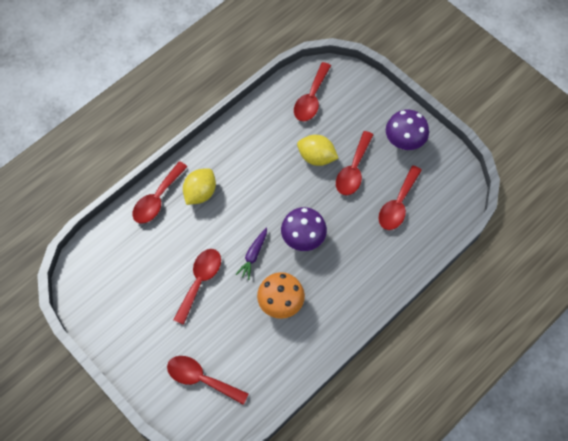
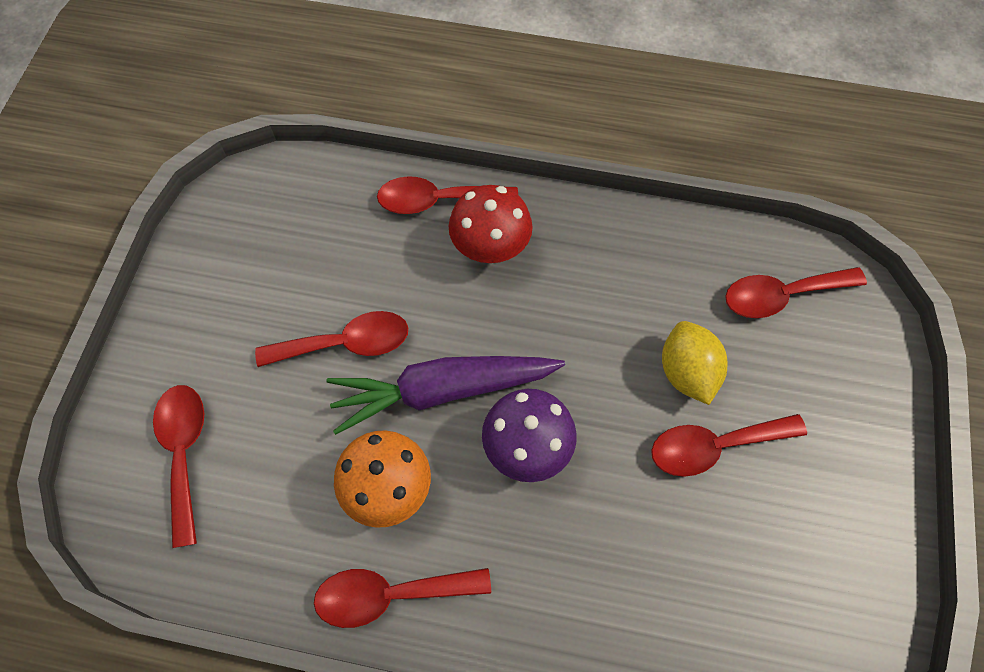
camera: 55 degrees right, 0 degrees up
yellow lemon [183,168,216,205] -> red mushroom [449,185,533,263]
purple carrot [236,228,267,280] -> purple carrot [326,356,565,435], size x2.08
red spoon [378,166,422,230] -> red spoon moved to [314,568,491,628]
purple mushroom [386,109,429,150] -> none

